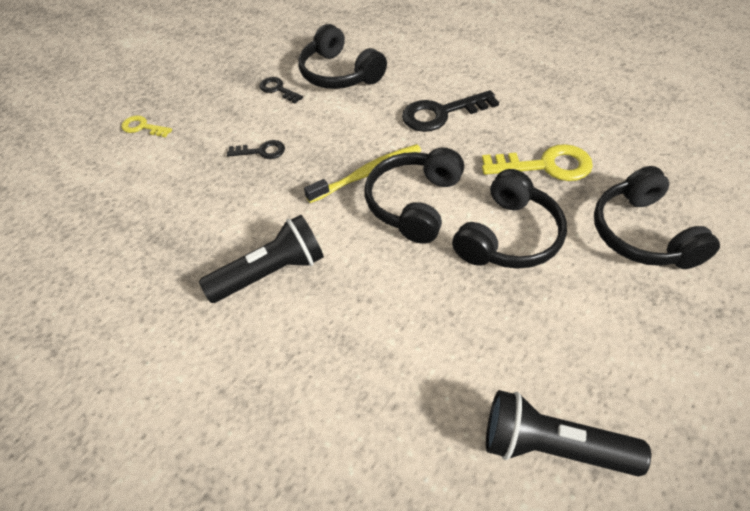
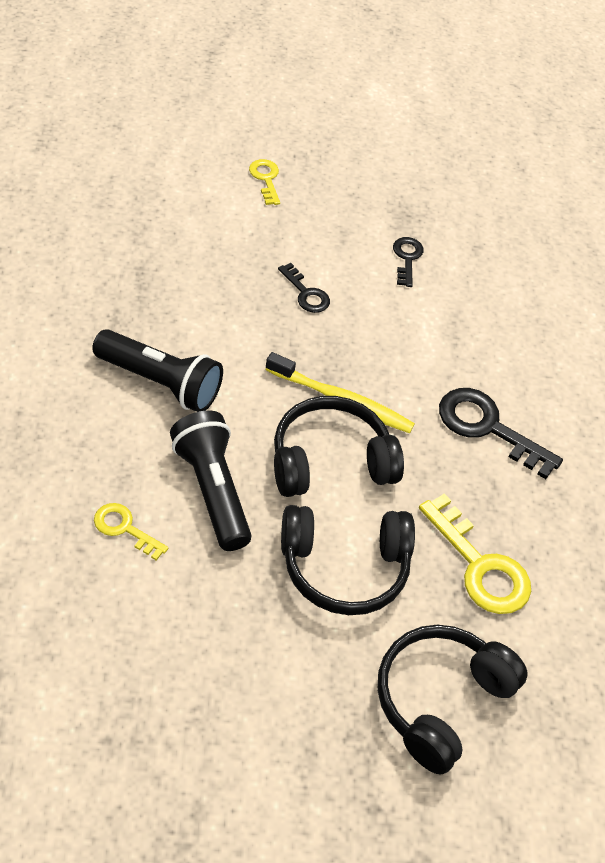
camera: 45 degrees right, 0 degrees up
black headphones [298,24,387,89] -> none
black flashlight [486,390,651,476] -> black flashlight moved to [170,410,251,551]
none -> yellow key [94,503,168,561]

